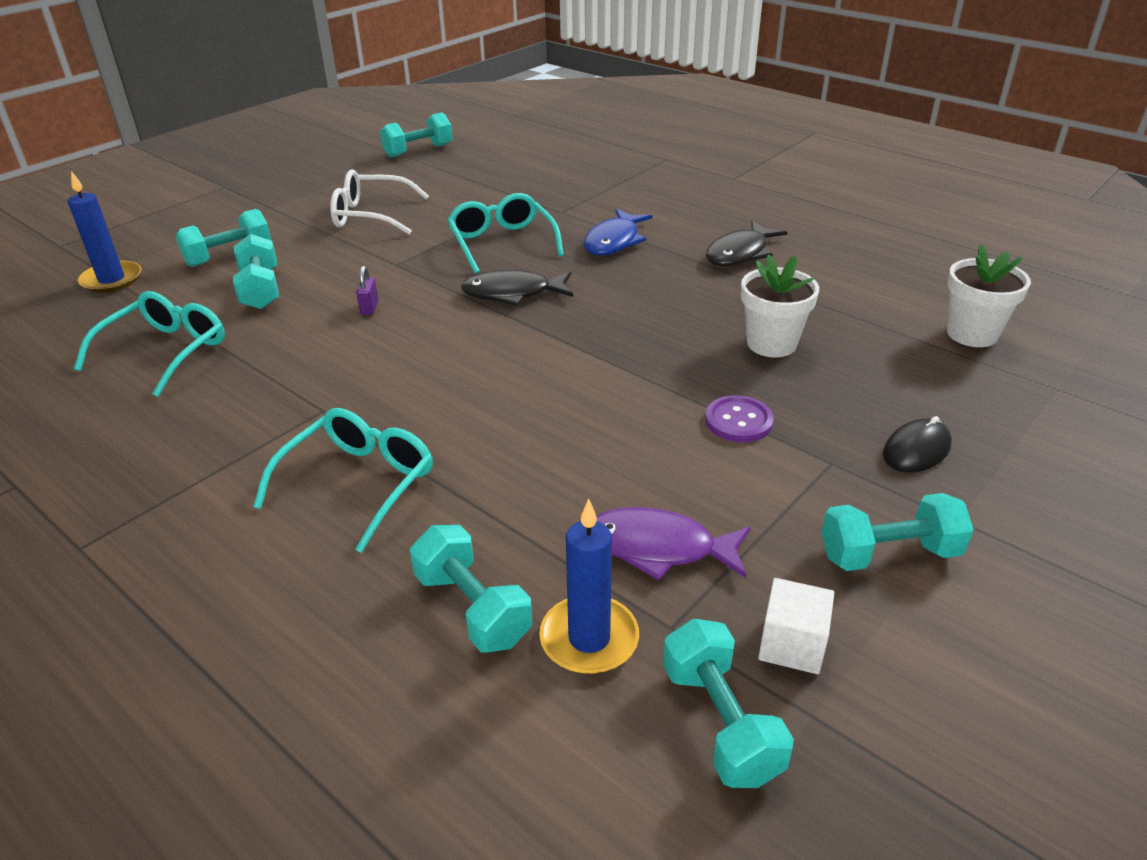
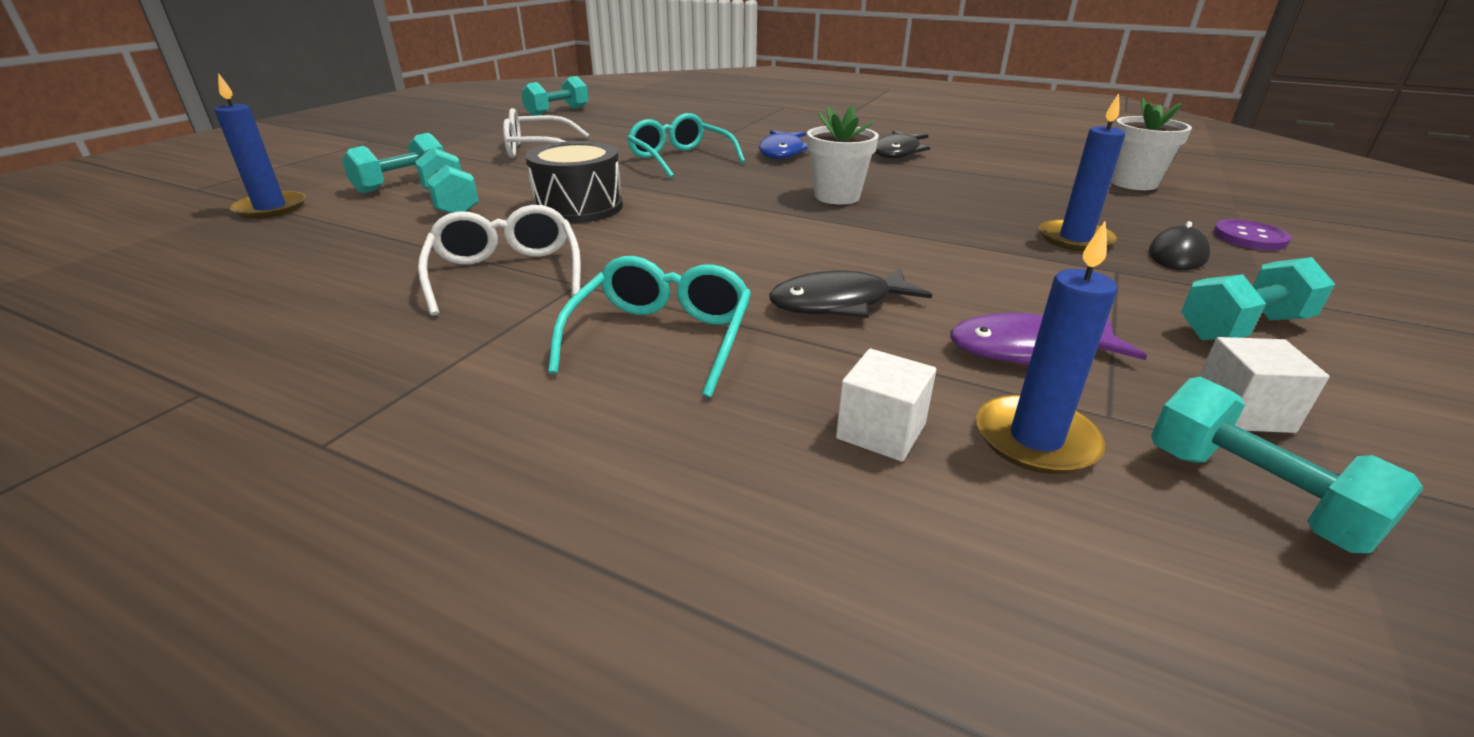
camera: 15 degrees left, 5 degrees down
turquoise glasses [74,291,225,397] -> none
purple padlock [356,266,378,315] -> black drum [525,141,623,223]
turquoise dumbbell [410,525,532,652] -> white cube [836,349,936,462]
black fish [460,270,573,306] -> black fish moved to [769,268,932,318]
purple button [705,395,774,442] -> purple button moved to [1213,219,1291,250]
white flower pot [741,254,819,357] -> white flower pot moved to [807,106,879,204]
none -> white glasses [418,205,581,316]
none -> blue candle [1039,93,1125,251]

